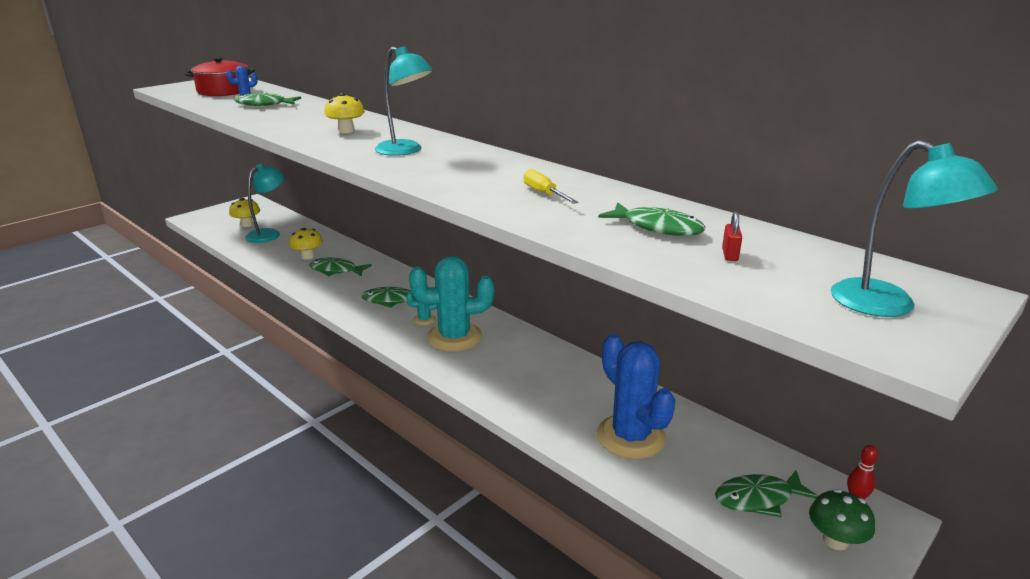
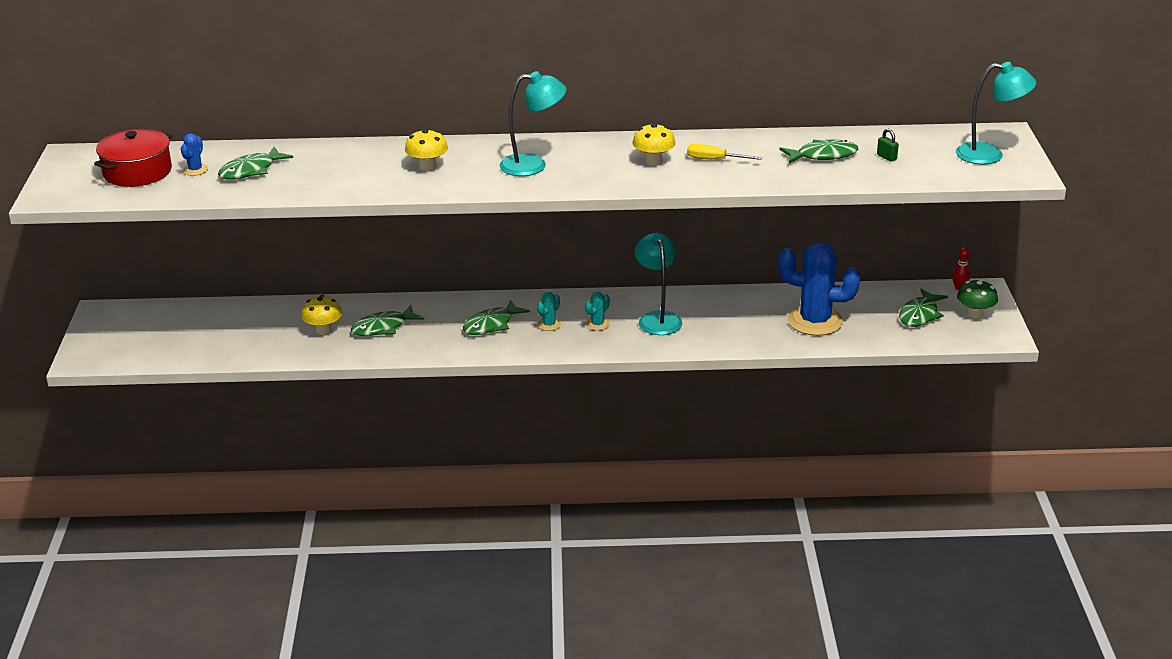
camera: 45 degrees left, 5 degrees up
yellow mushroom [229,198,260,227] -> yellow mushroom moved to [633,123,675,165]
turquoise lamp [245,164,284,243] -> turquoise lamp moved to [635,233,682,335]
turquoise cactus [409,256,494,352] -> turquoise cactus [585,292,610,331], size x0.42
red padlock [722,212,742,261] -> green padlock [877,129,899,162]

